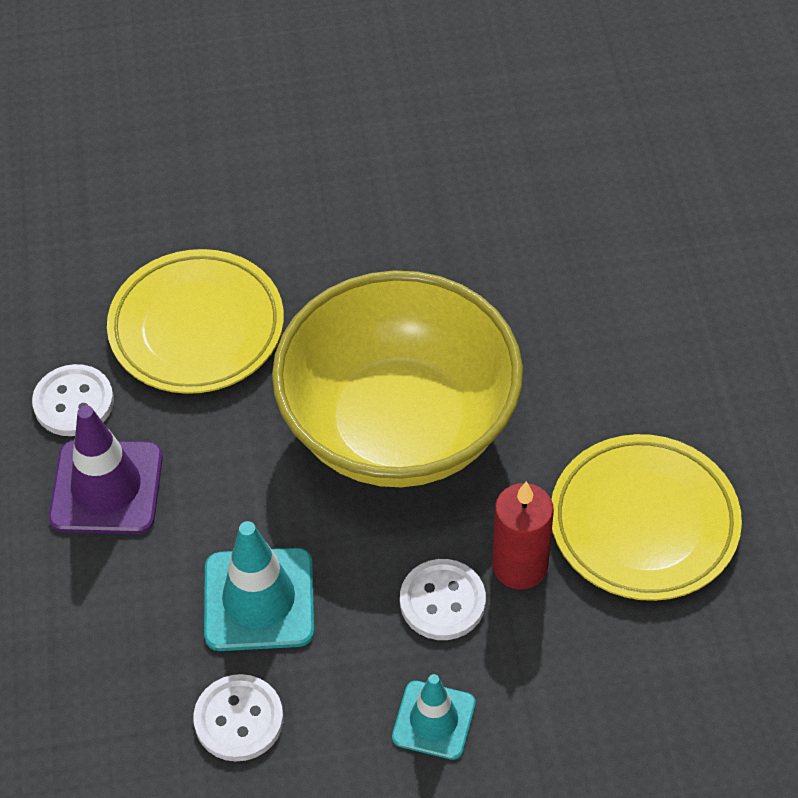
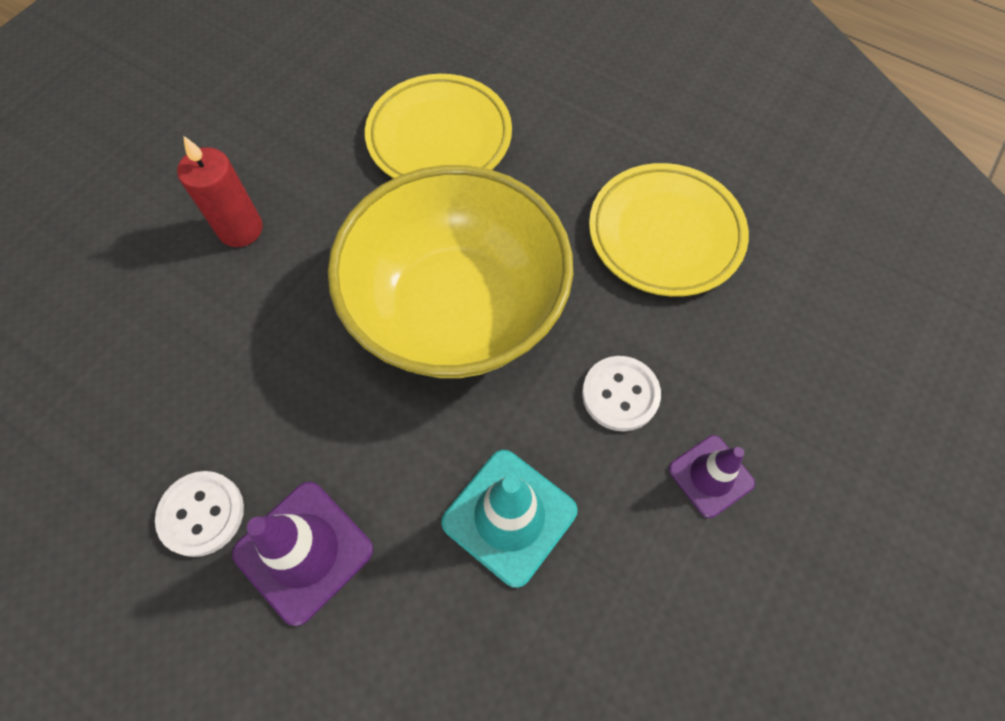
camera: 50 degrees left, 10 degrees up
yellow plate [107,249,284,394] -> yellow plate moved to [365,74,512,179]
white button [193,674,283,762] -> none
turquoise traffic cone [392,674,476,760] -> purple traffic cone [669,435,755,518]
red candle [492,481,554,590] -> red candle moved to [177,136,263,247]

